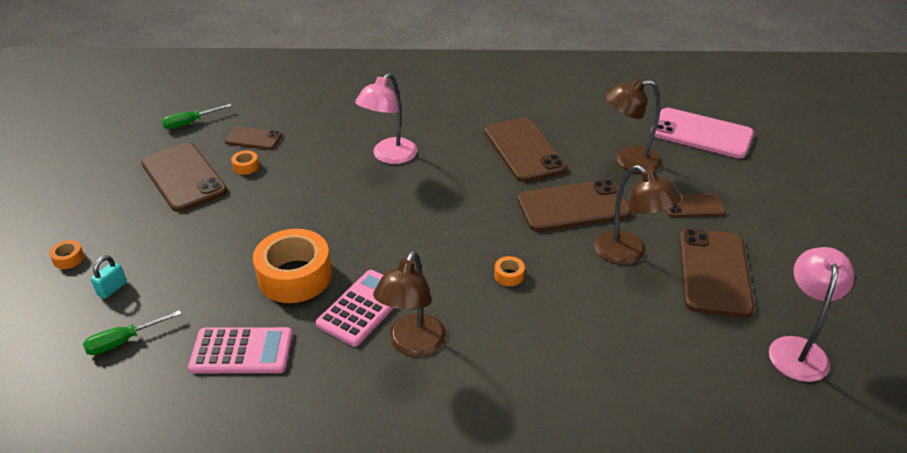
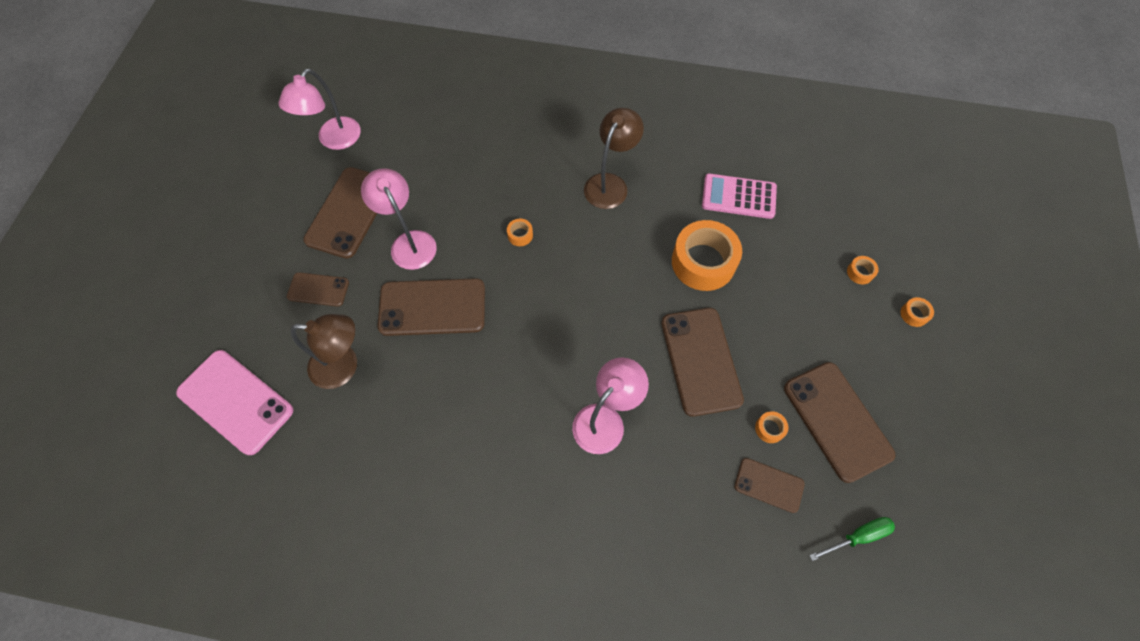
camera: 170 degrees left, 25 degrees up
green screwdriver [83,310,181,355] -> none
turquoise padlock [91,255,127,299] -> orange tape [847,256,879,284]
pink calculator [316,270,394,346] -> none
brown phone [485,117,567,182] -> brown phone moved to [661,308,744,417]
brown lamp [594,165,681,265] -> pink lamp [361,168,437,270]

